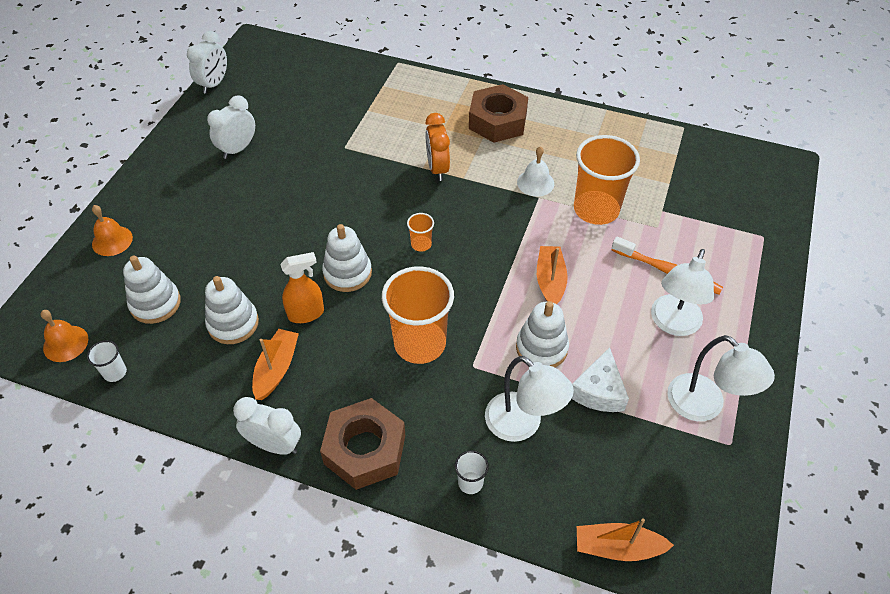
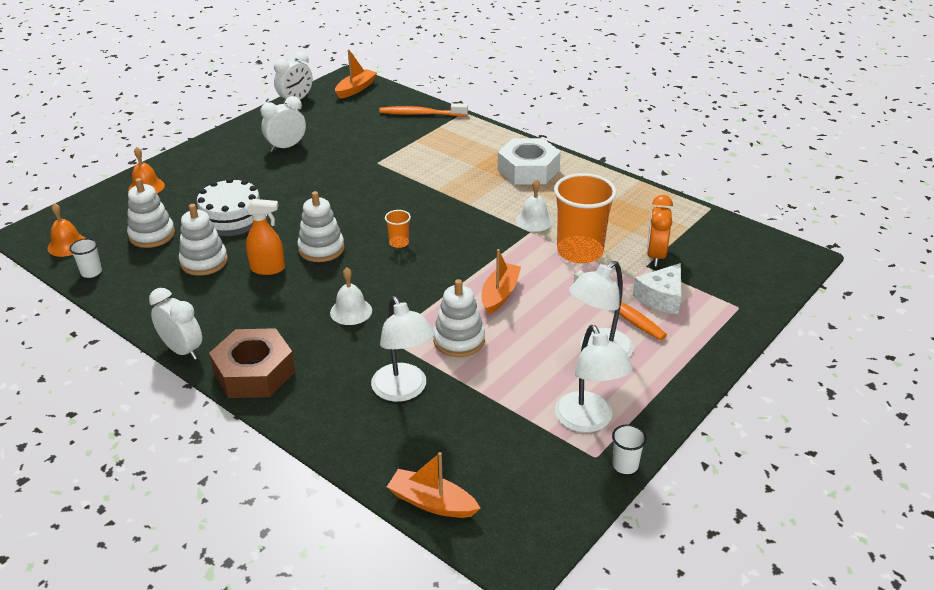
camera: 20 degrees right, 15 degrees down
orange boat [252,329,299,400] -> orange boat moved to [335,49,377,99]
orange cup [382,266,454,364] -> white bell [330,267,372,325]
orange clock [426,113,450,181] -> orange clock moved to [647,195,673,266]
white cup [455,450,489,494] -> white cup moved to [612,425,647,474]
brown nut [469,84,528,143] -> white nut [498,138,561,185]
white cheese [572,347,629,412] -> white cheese moved to [633,263,681,314]
none -> white cake [197,178,268,236]
none -> orange toothbrush [379,103,468,117]

